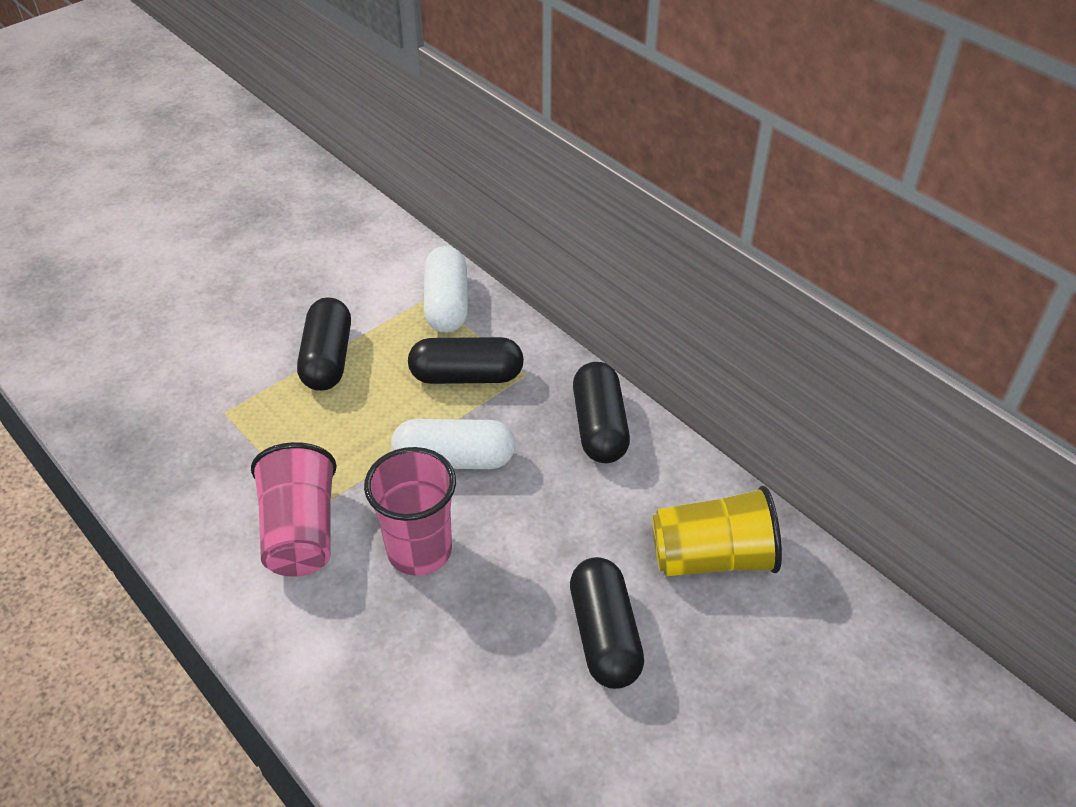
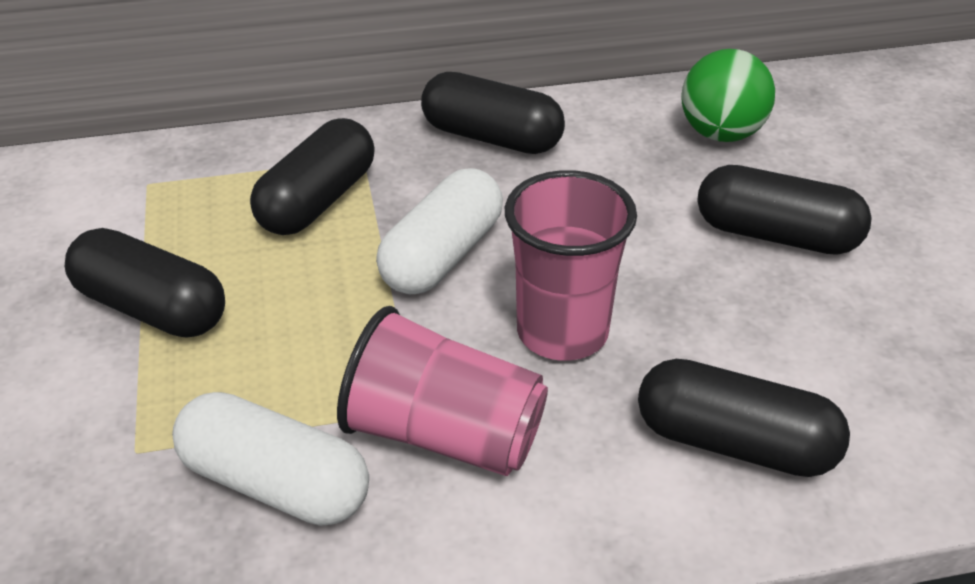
camera: 60 degrees left, 5 degrees down
white capsule [424,246,468,333] -> white capsule moved to [172,392,369,526]
yellow cup [652,486,782,576] -> green ball [681,49,775,142]
none -> black capsule [638,359,850,477]

